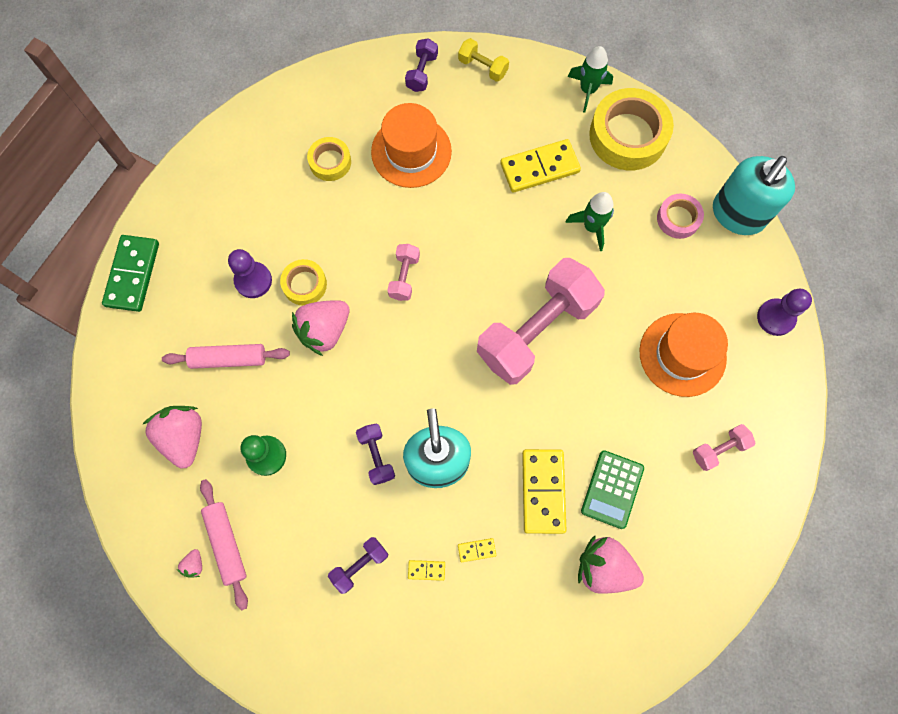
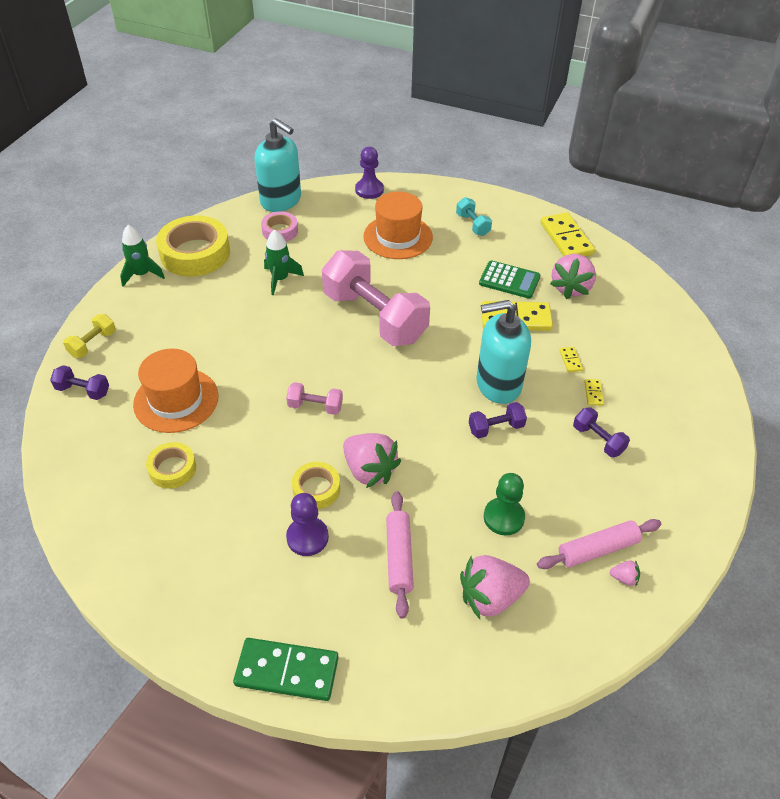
camera: 90 degrees left, 25 degrees down
yellow domino [500,139,581,193] -> yellow domino moved to [540,212,595,256]
pink dumbbell [693,424,755,471] -> turquoise dumbbell [456,197,492,236]

